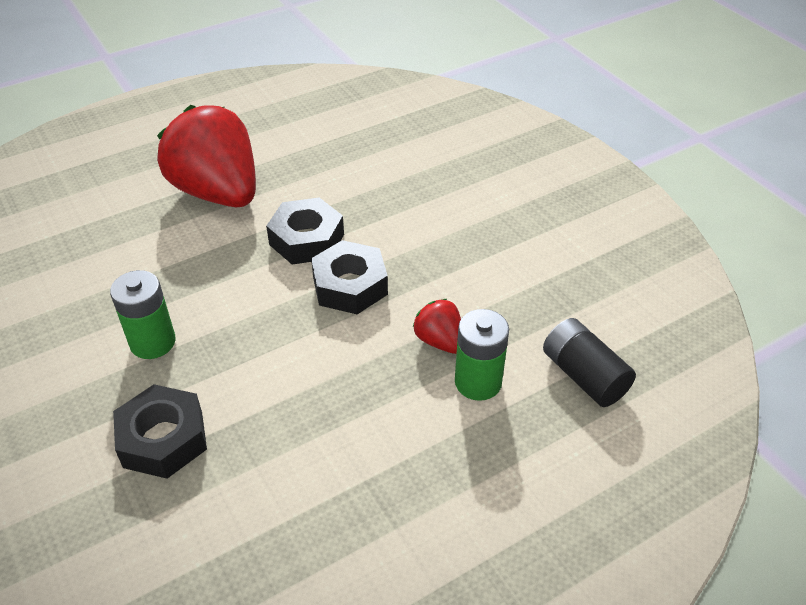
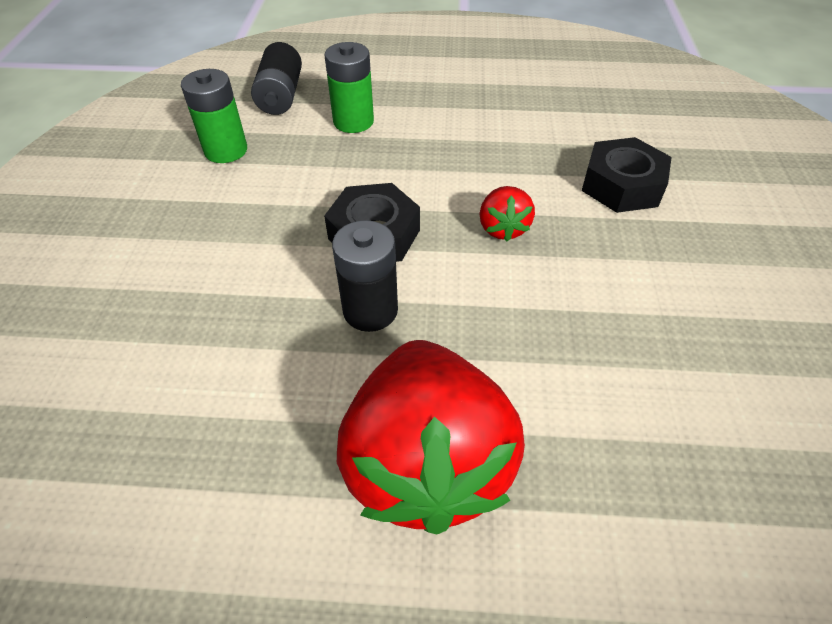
camera: 145 degrees left, 5 degrees up
green battery [110,270,176,359] -> green battery moved to [181,69,247,163]
black nut [266,198,344,264] -> black battery [332,220,398,332]
red strawberry [413,299,461,354] -> red strawberry moved to [479,186,535,241]

